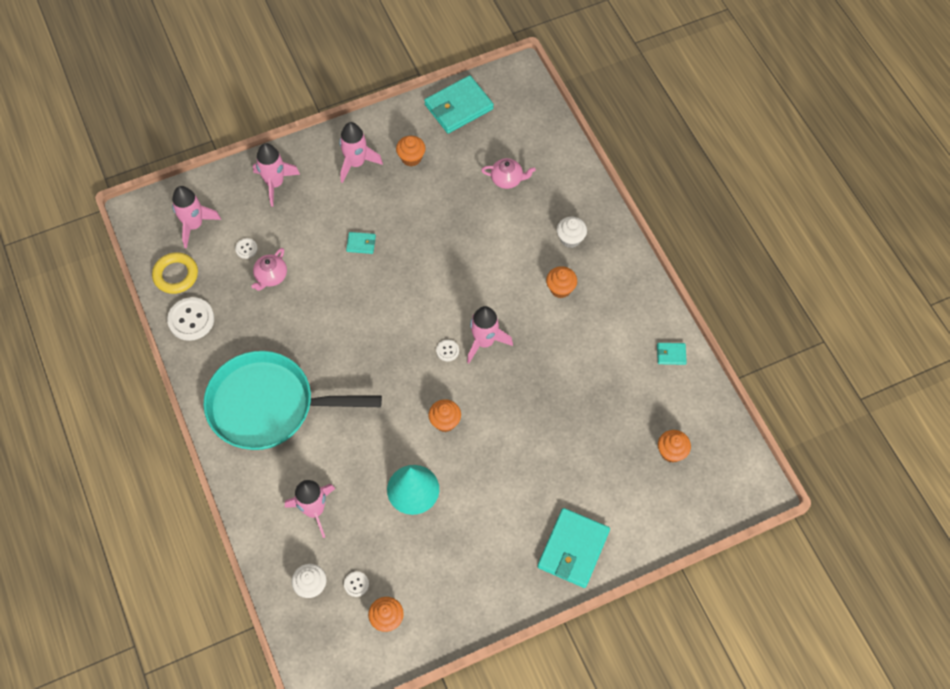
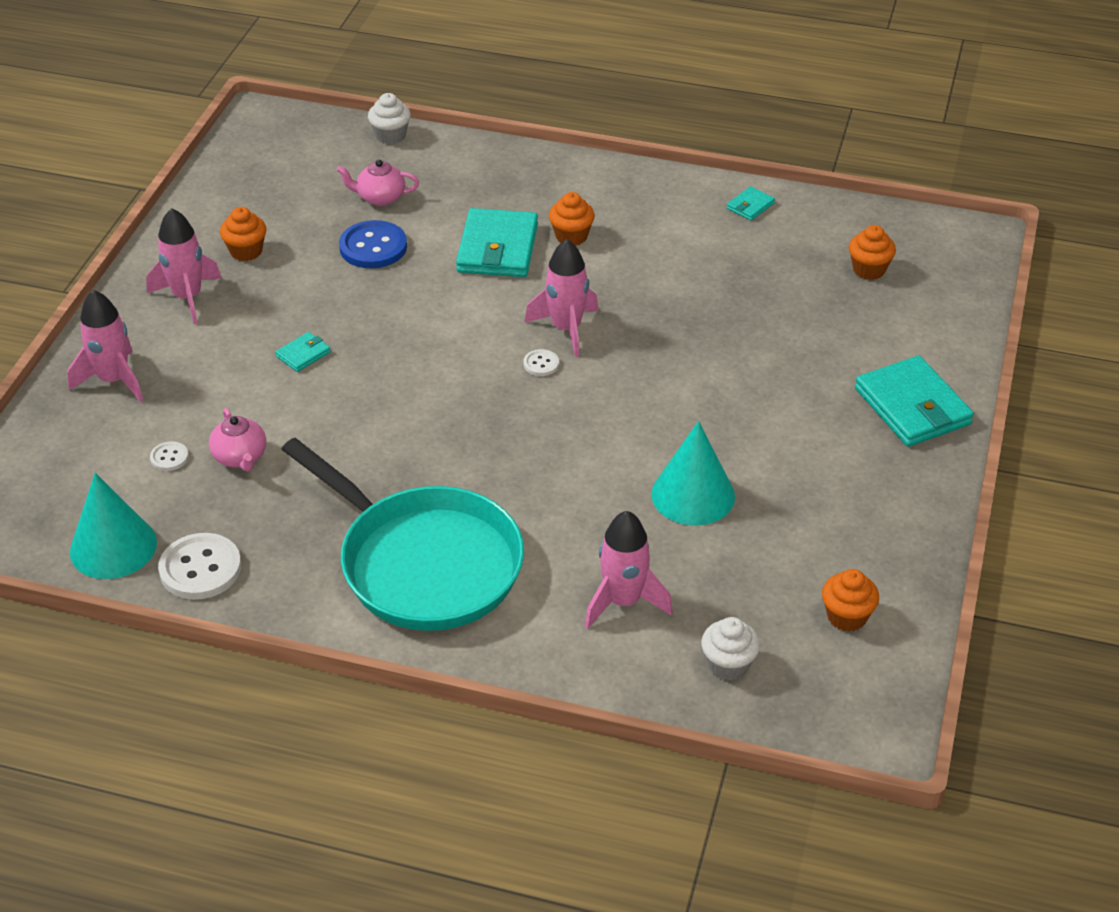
camera: 50 degrees left, 20 degrees down
yellow ring [152,252,198,294] -> turquoise cone [70,473,157,579]
pink rocket [172,186,221,249] -> none
turquoise pan [203,351,382,450] -> turquoise pan turned 90 degrees counterclockwise [281,438,524,631]
white button [344,572,369,597] -> none
turquoise wallet [424,75,494,133] -> turquoise wallet moved to [456,208,538,277]
orange cupcake [428,399,461,432] -> none
pink teapot [481,158,536,189] -> pink teapot turned 135 degrees counterclockwise [337,160,419,206]
white cupcake [557,216,587,248] -> white cupcake moved to [368,93,411,144]
none -> blue button [339,220,407,268]

